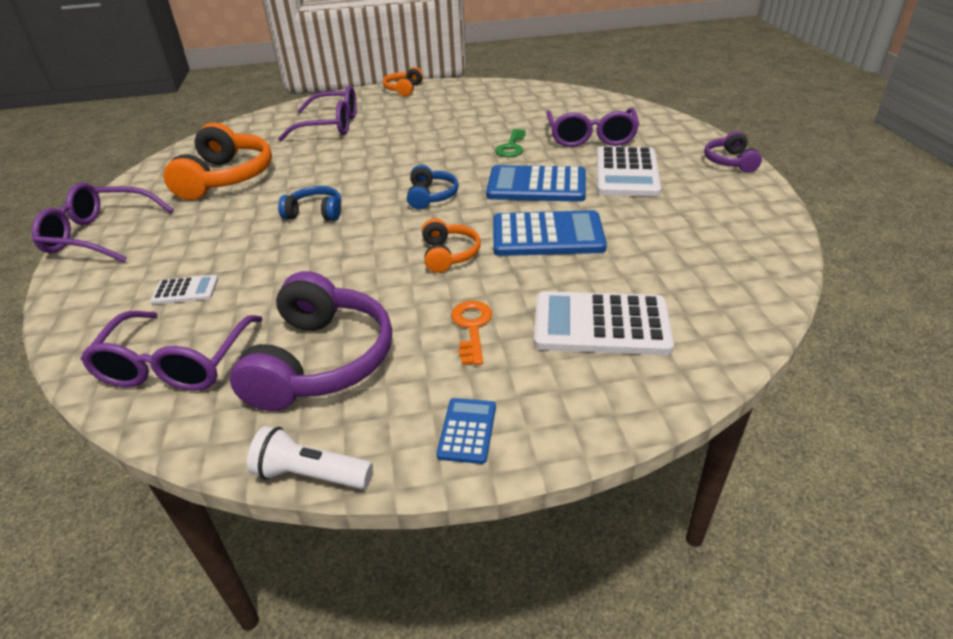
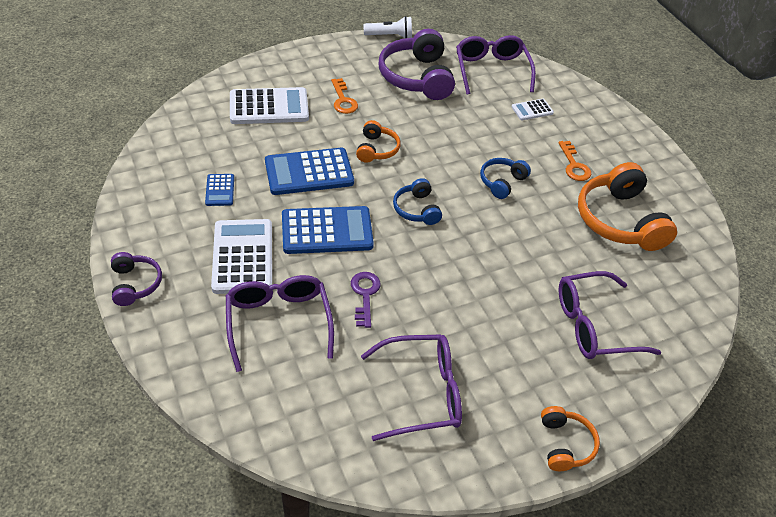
camera: 160 degrees right, 10 degrees up
purple glasses [31,183,173,262] -> purple glasses moved to [361,334,462,441]
blue headphones [278,186,341,221] -> blue headphones turned 135 degrees clockwise [480,158,531,199]
orange headphones [422,219,480,273] -> orange headphones turned 150 degrees counterclockwise [356,120,401,163]
blue calculator [437,398,496,464] -> blue calculator moved to [205,174,234,206]
green key [495,129,526,157] -> purple key [351,272,381,328]
none -> orange key [558,141,591,181]

